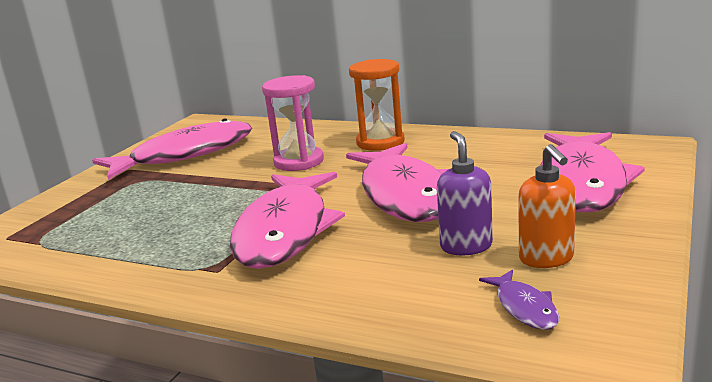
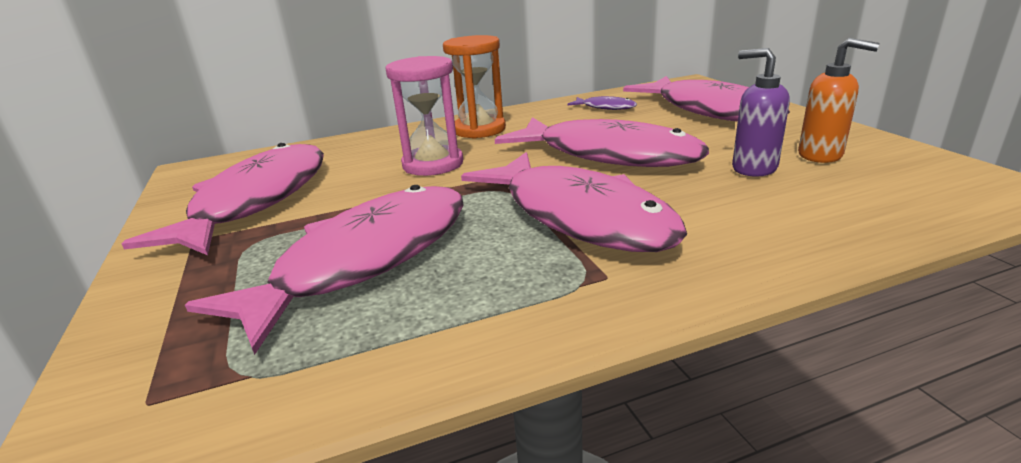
camera: 45 degrees left, 5 degrees up
purple fish [479,270,560,330] -> purple fish moved to [567,96,637,110]
none -> pink fish [185,185,464,355]

